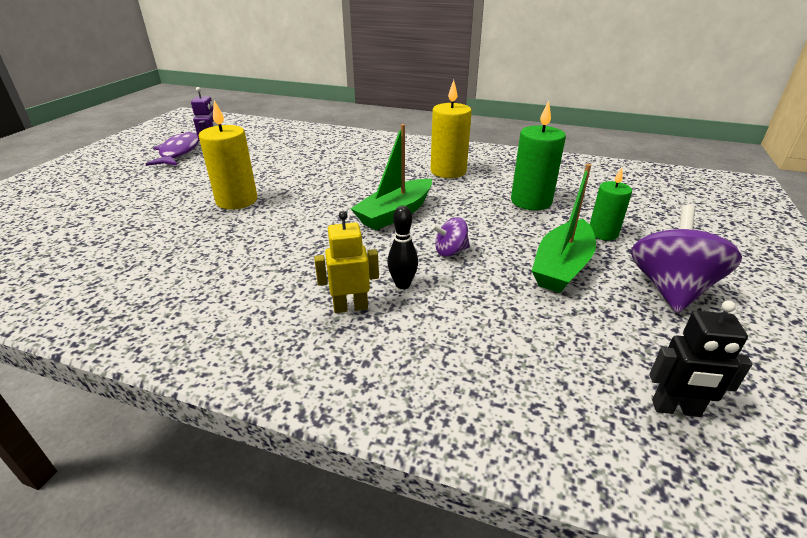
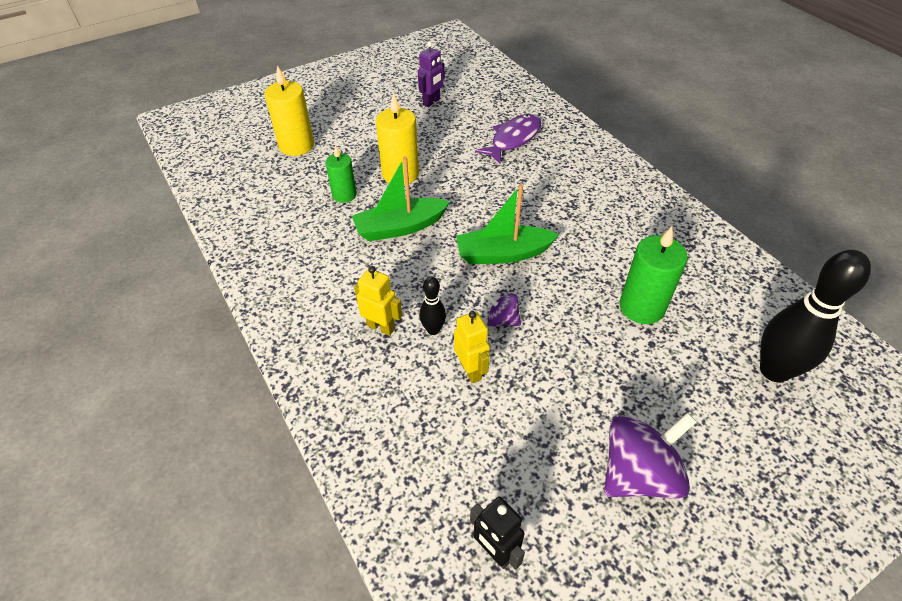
camera: 40 degrees right, 15 degrees up
purple fish [146,132,199,166] -> purple fish moved to [475,114,542,164]
yellow candle [431,80,472,178] -> yellow candle moved to [264,65,314,156]
green boat [532,164,596,293] -> green boat moved to [352,156,450,241]
green candle [590,168,632,241] -> green candle moved to [325,145,357,203]
none -> yellow robot [454,311,490,383]
none -> black bowling pin [760,250,871,382]

